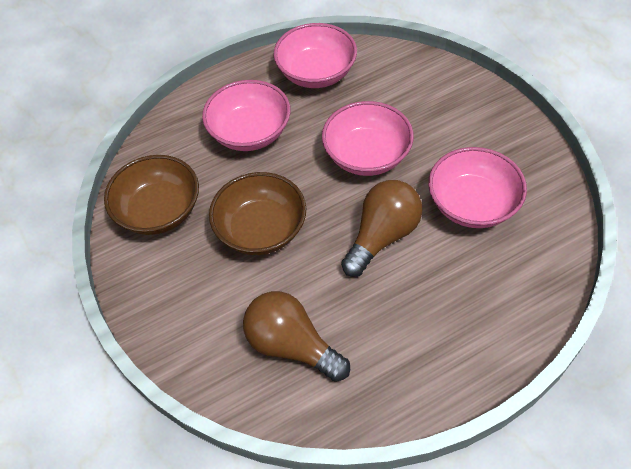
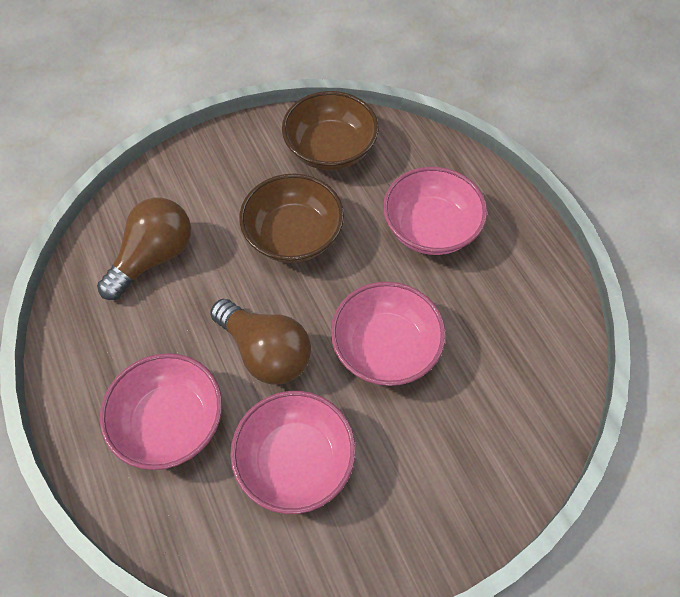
camera: 90 degrees right, 5 degrees up
pink bowl [273,23,357,88] -> pink bowl moved to [100,353,222,470]

